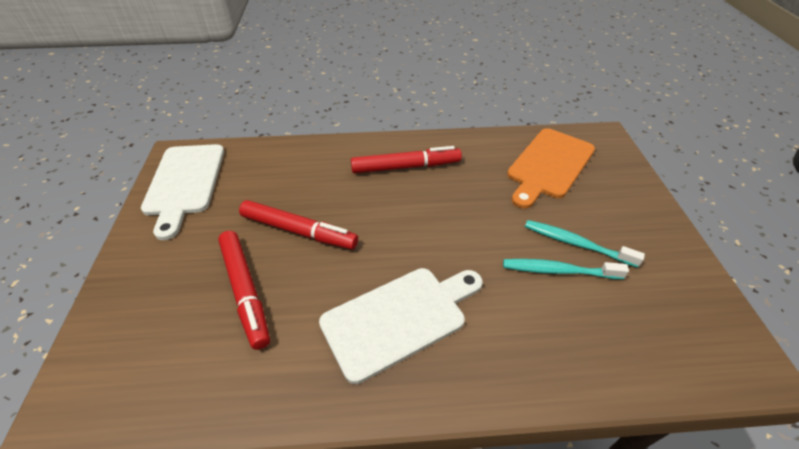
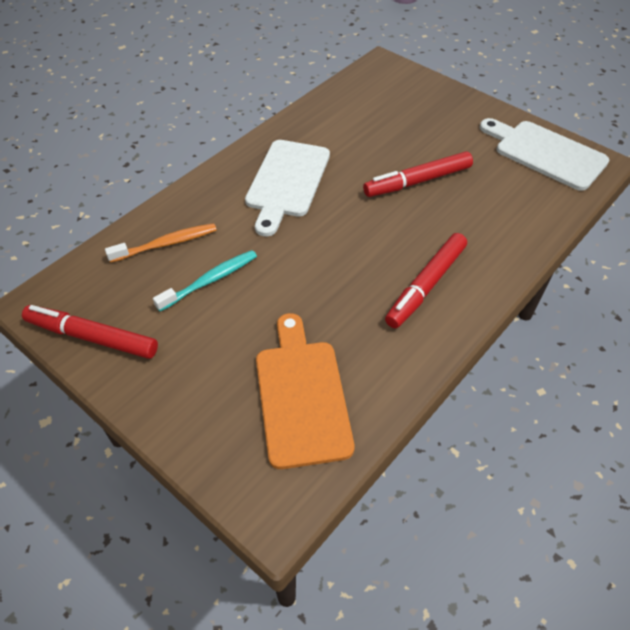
camera: 135 degrees right, 5 degrees up
red marker [218,231,270,350] -> red marker moved to [22,305,158,359]
turquoise toothbrush [525,220,645,268] -> none
none -> orange toothbrush [105,223,217,263]

